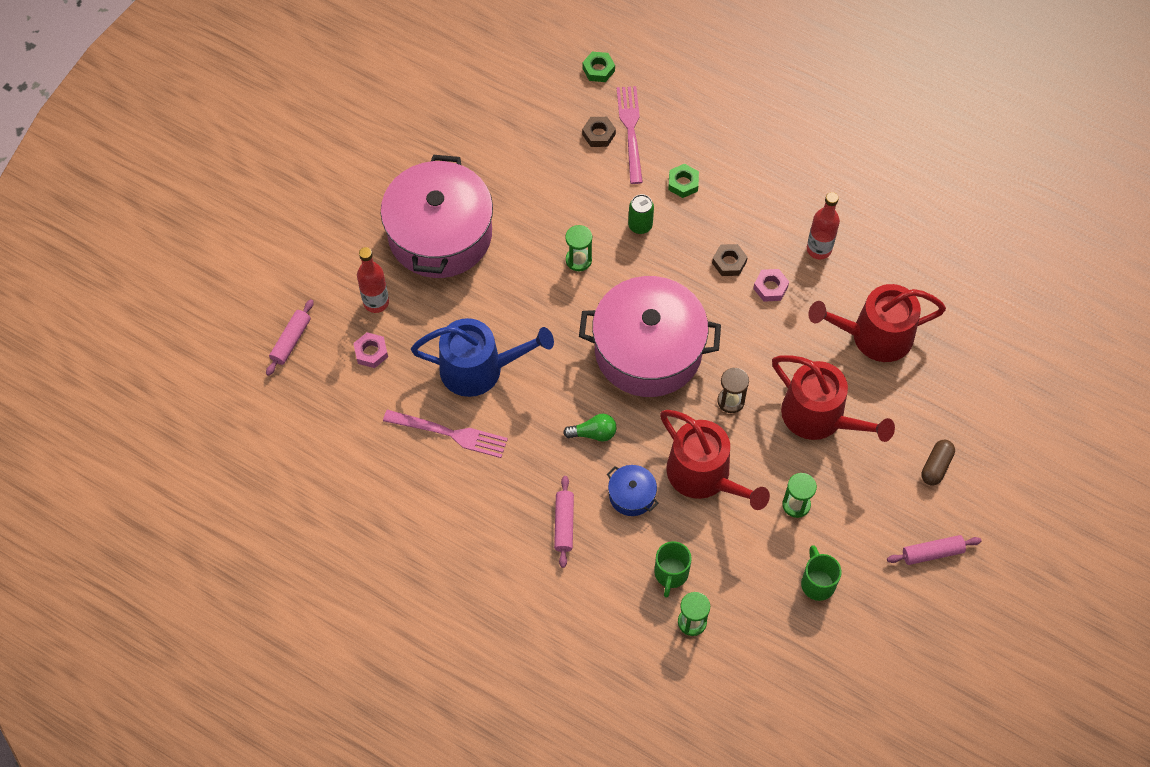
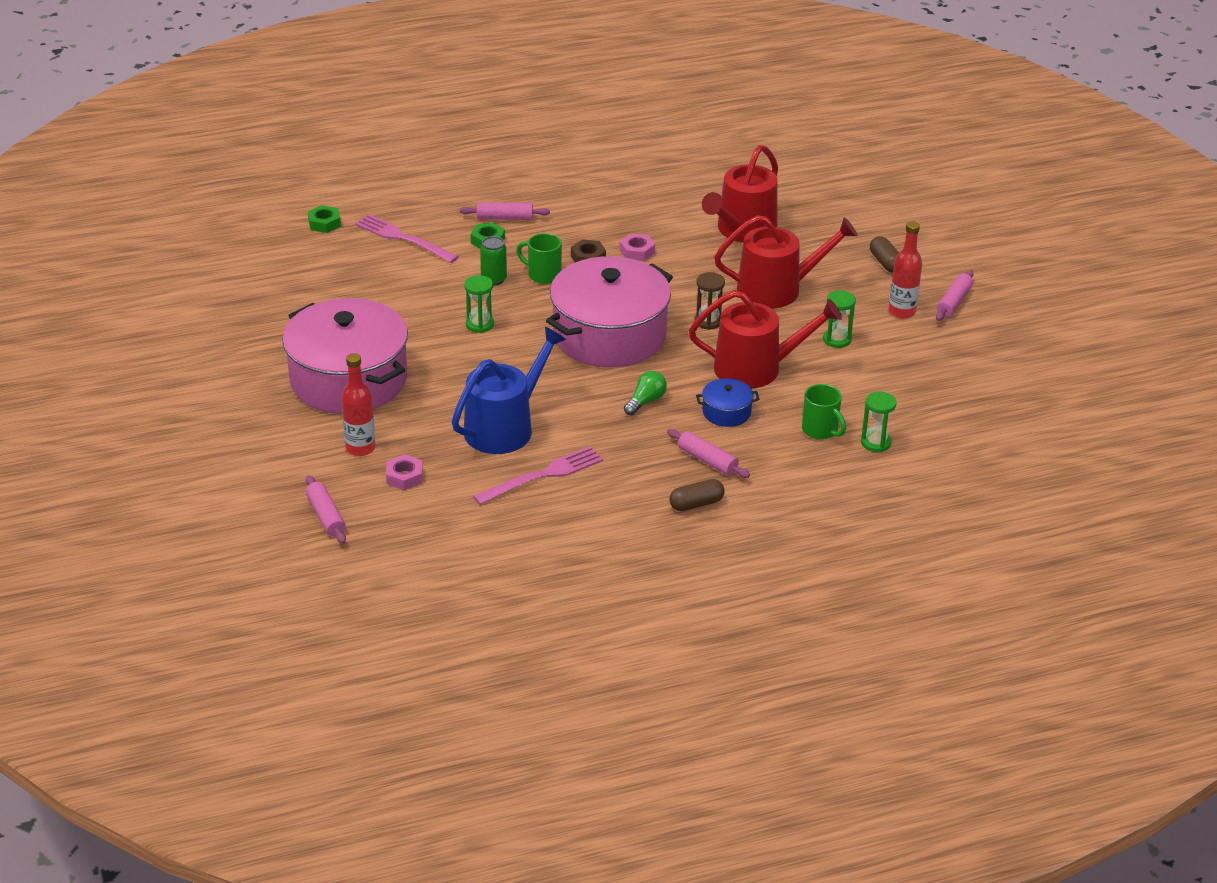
camera: 50 degrees left, 25 degrees down
brown nut [582,117,616,147] -> none
green mug [801,545,842,601] -> green mug moved to [517,233,562,284]
red bottle [807,192,840,259] -> red bottle moved to [889,221,922,319]
none -> pink rolling pin [460,202,550,220]
none -> brown capsule [669,479,725,511]

